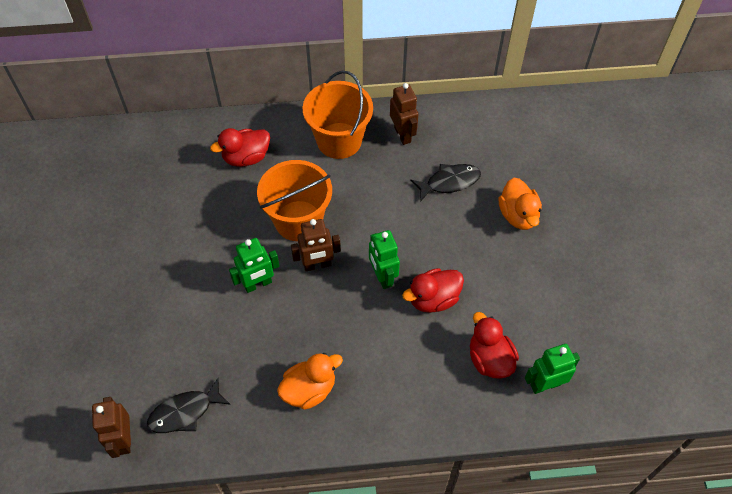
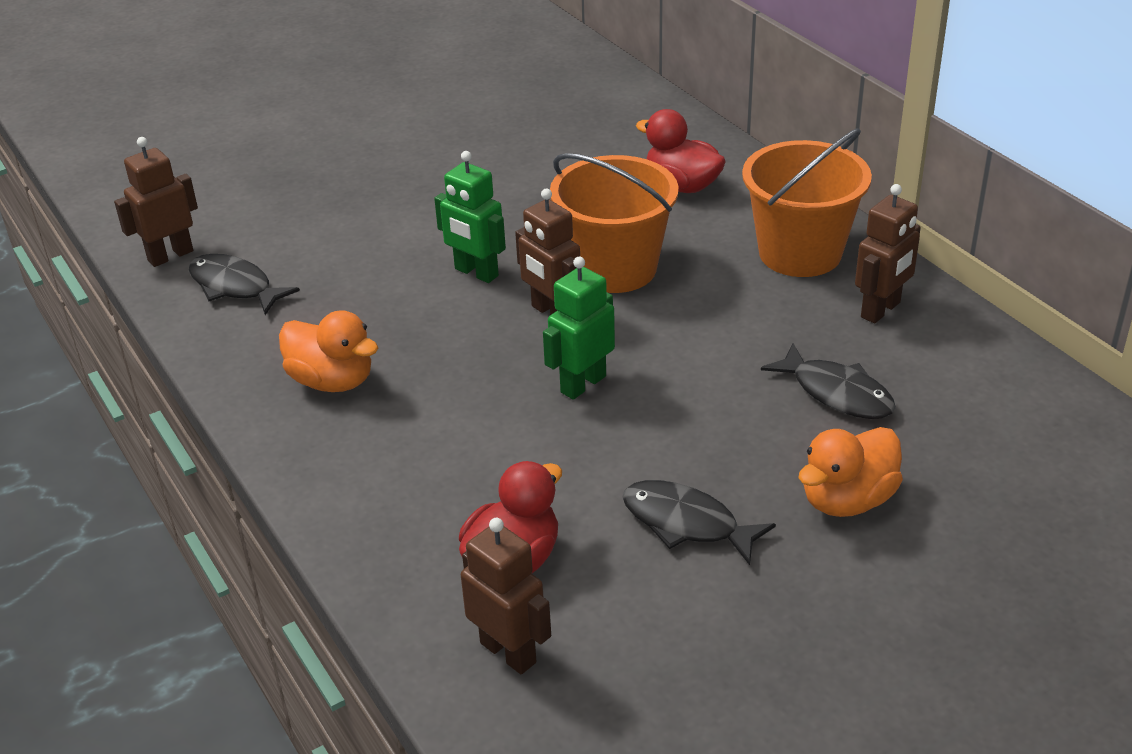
camera: 65 degrees right, 20 degrees down
red duck [402,268,464,313] -> none
green robot [525,344,580,394] -> brown robot [461,518,551,674]
none -> black fish [622,480,776,565]

